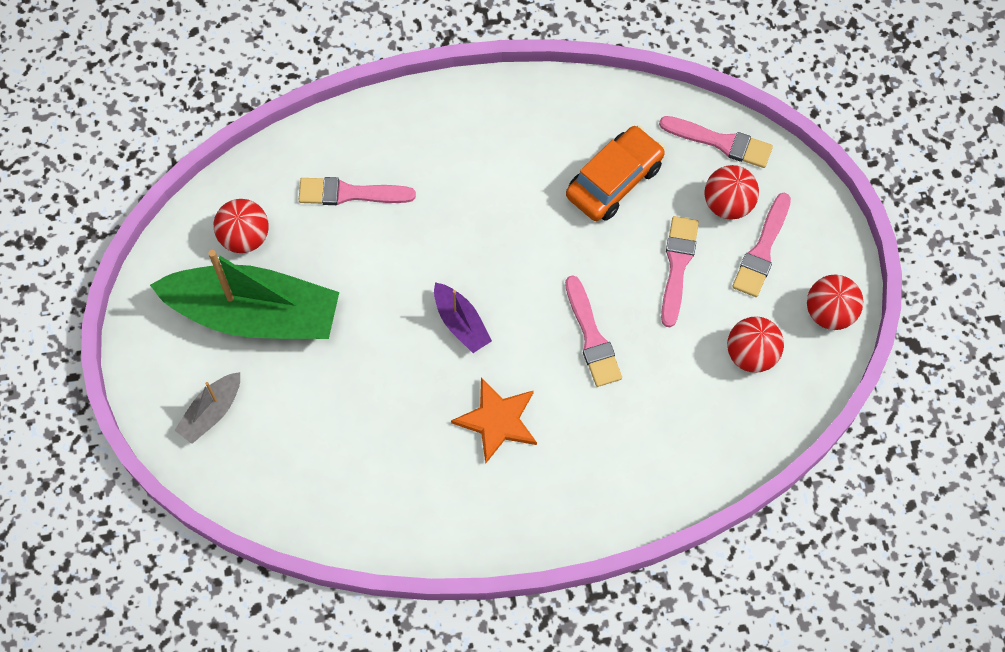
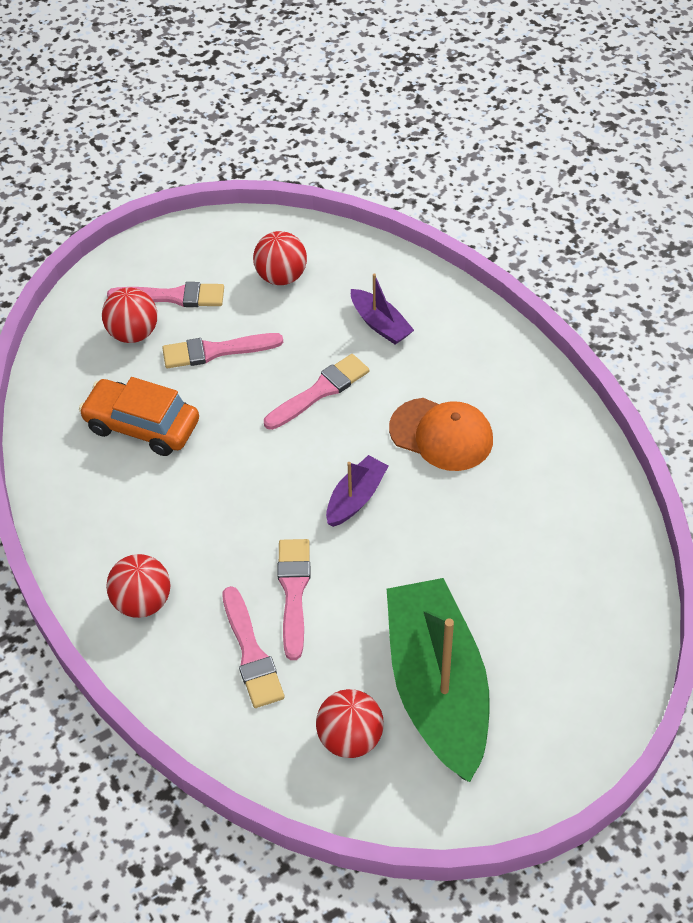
camera: 110 degrees left, 15 degrees down
grey boat [174,372,240,444] -> none
orange star [451,378,537,464] -> orange cap [389,398,493,471]
pink brush [659,116,773,168] -> pink brush moved to [277,539,310,660]
red ball [807,274,863,330] -> red ball moved to [106,554,171,618]
none -> purple boat [351,273,414,344]

